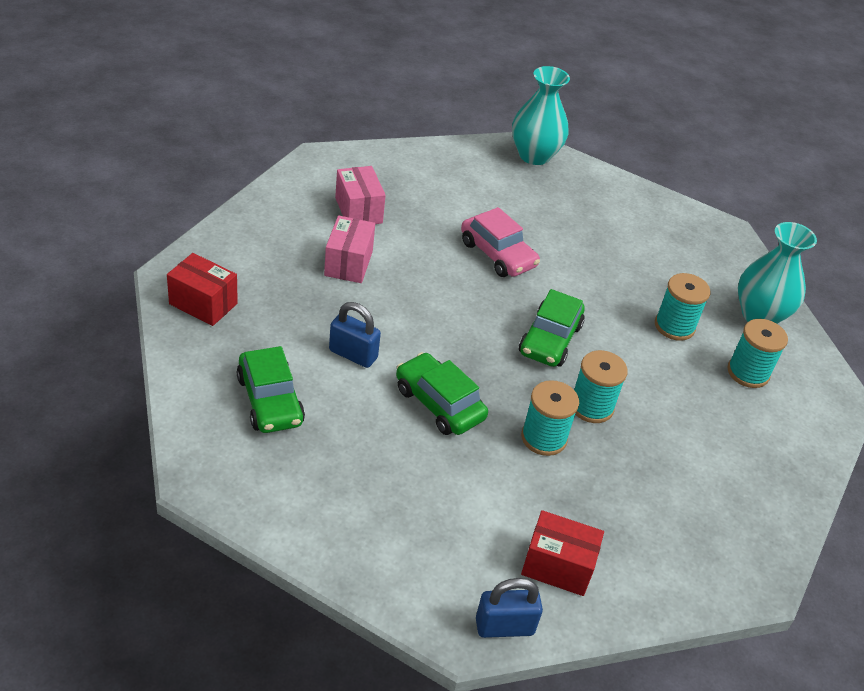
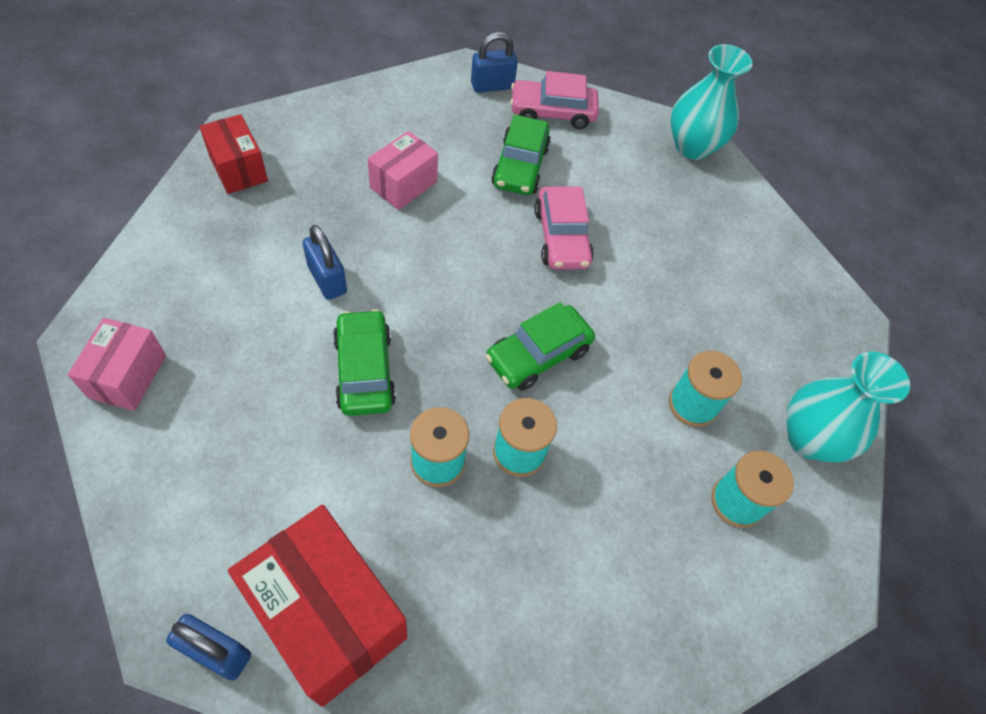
camera: 30 degrees right, 15 degrees up
green car [237,346,305,433] -> green car moved to [491,115,551,195]
pink box [335,166,386,224] -> pink box moved to [68,318,166,411]
red box [521,510,604,596] -> red box [228,505,407,707], size x1.75
none -> blue padlock [471,32,518,93]
none -> pink car [510,71,599,129]

